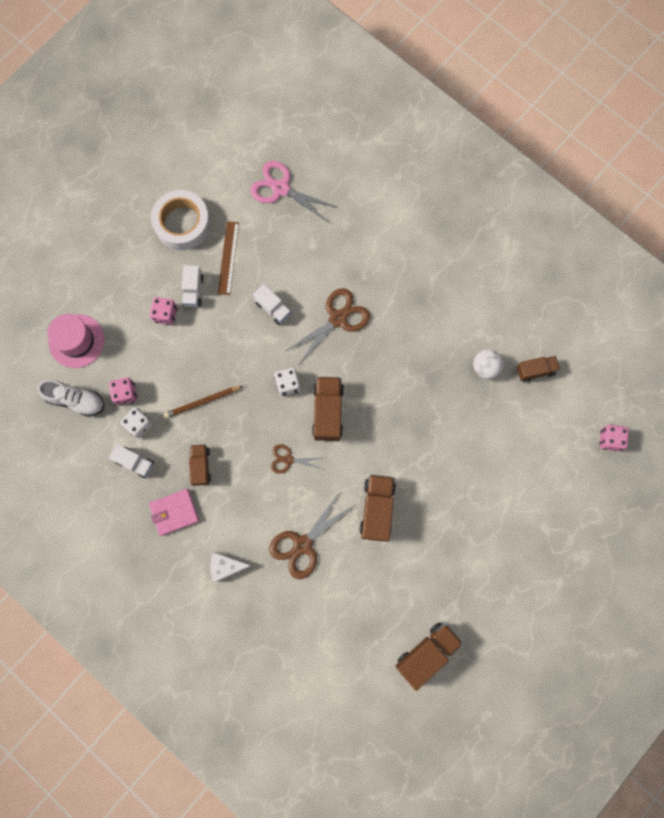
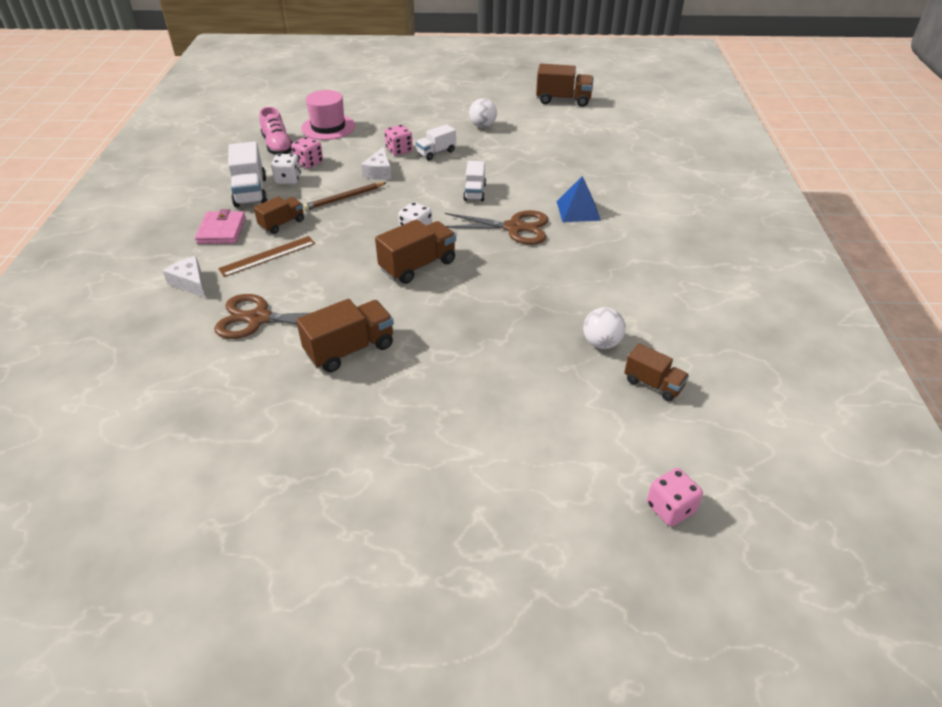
camera: 50 degrees right, 35 degrees down
white shoe [37,380,104,417] -> pink shoe [259,107,293,155]
white truck [109,444,154,478] -> white truck [228,141,267,207], size x1.58
pink wallet [149,489,199,536] -> pink wallet turned 60 degrees clockwise [195,209,246,244]
white tape [151,190,211,250] -> white ball [469,98,497,128]
brown pencil [164,386,243,418] -> brown pencil turned 60 degrees counterclockwise [303,182,387,211]
brown ruler [218,221,239,295] -> brown ruler moved to [218,236,315,277]
pink scissors [250,161,337,222] -> none
brown scissors [271,444,323,474] -> none
brown truck [396,622,463,691] -> brown truck moved to [536,64,594,107]
none -> white cheese [361,147,392,180]
none -> blue pyramid [556,176,601,222]

